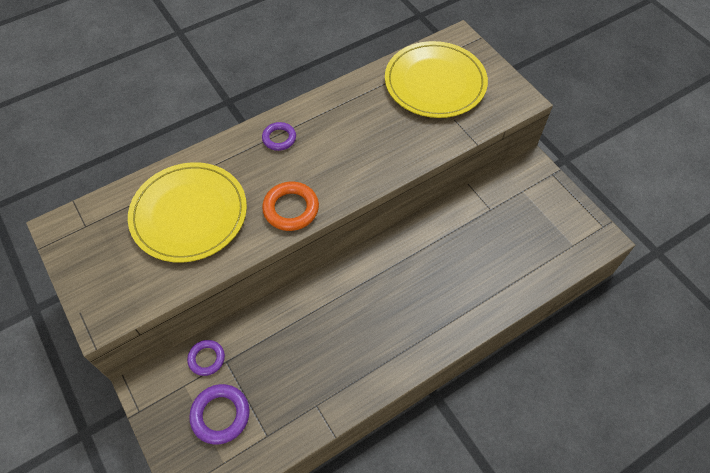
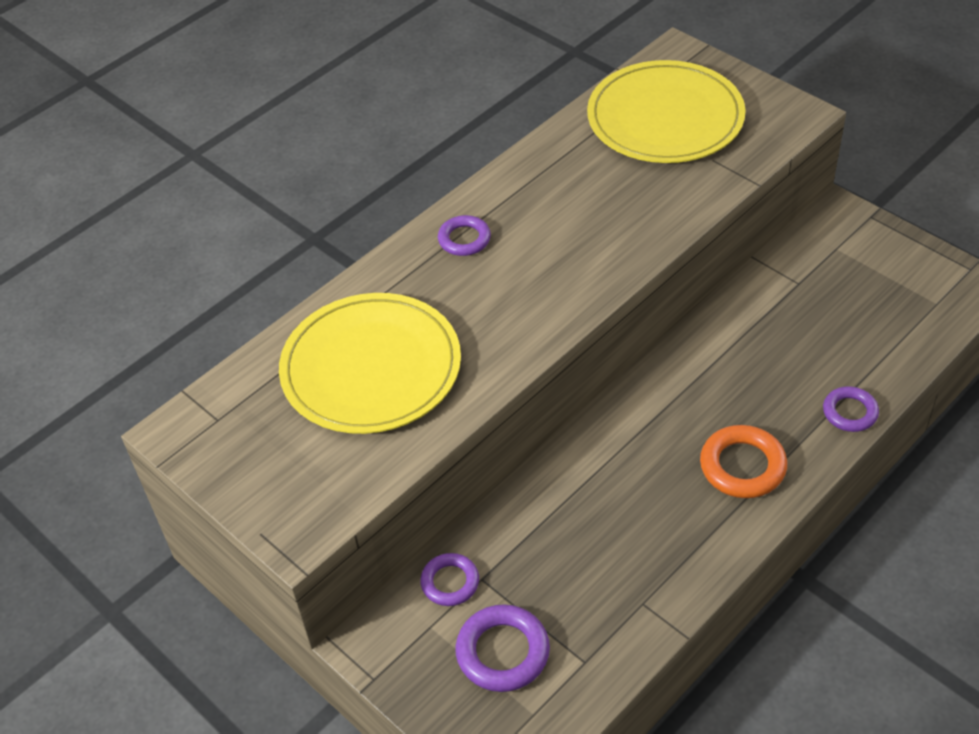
camera: 10 degrees left, 10 degrees down
orange ring [262,182,319,231] -> orange ring moved to [700,425,787,498]
none -> purple ring [823,386,879,432]

